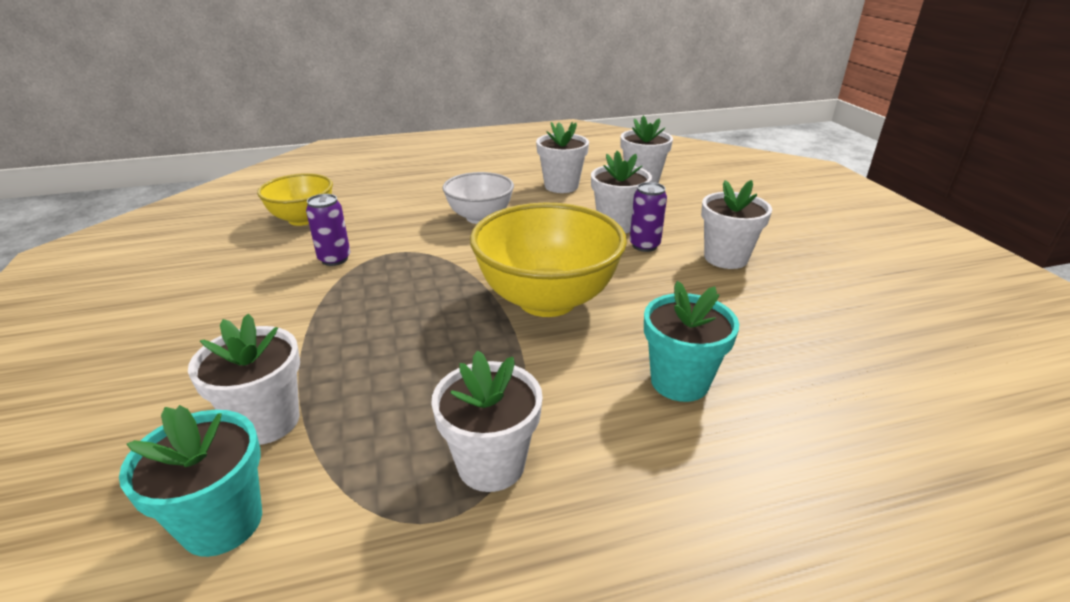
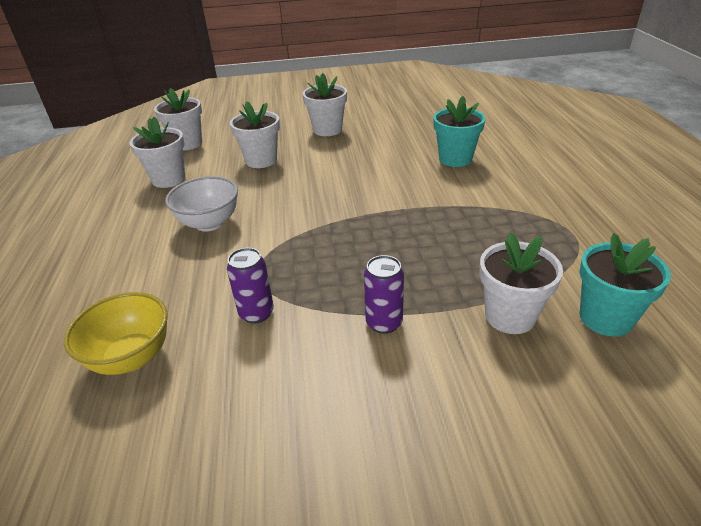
camera: 80 degrees left, 5 degrees up
white flower pot [431,350,543,492] -> none
yellow bowl [470,202,627,317] -> none
purple can [630,182,667,252] -> purple can moved to [364,255,404,334]

